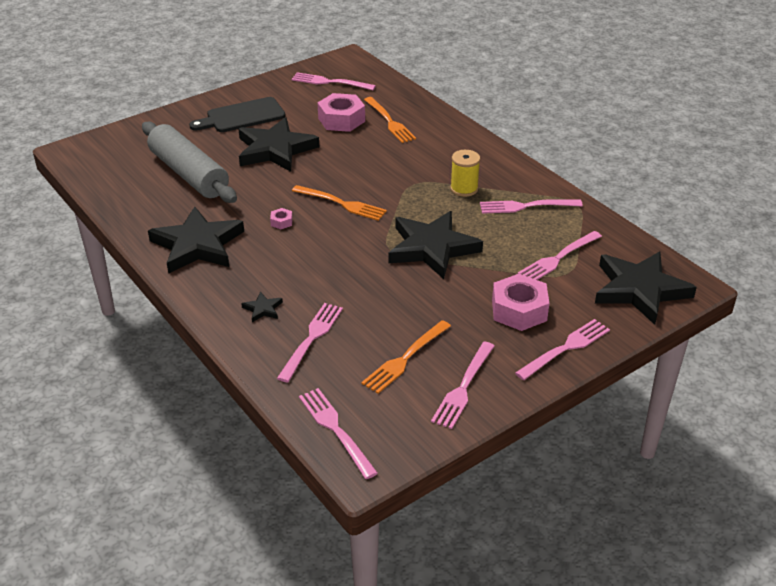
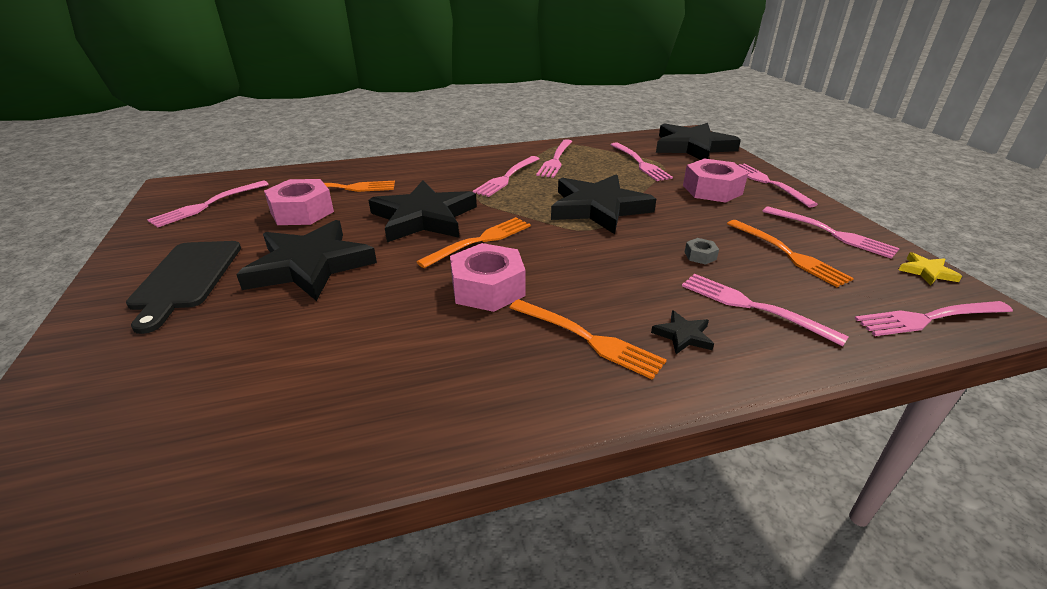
camera: 70 degrees left, 5 degrees down
grey rolling pin [142,121,237,203] -> none
black star [148,206,244,274] -> black star moved to [368,181,477,242]
pink nut [270,208,293,229] -> pink nut [450,243,526,312], size x2.26
yellow spool [450,150,480,197] -> pink fork [472,156,539,197]
none -> orange fork [509,299,667,380]
none -> grey nut [684,238,719,265]
none -> yellow star [899,252,962,285]

